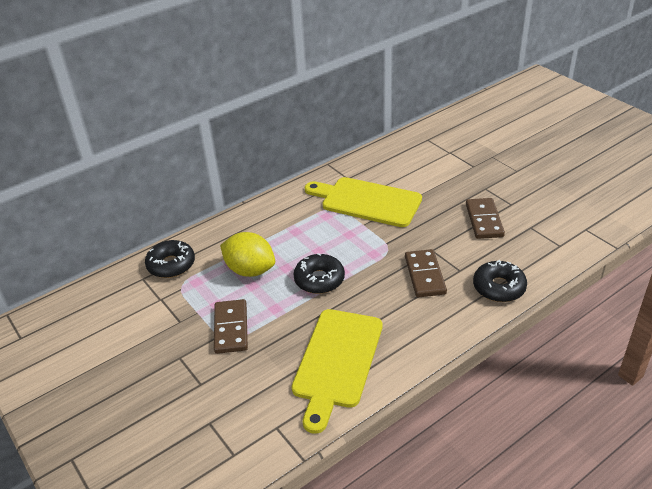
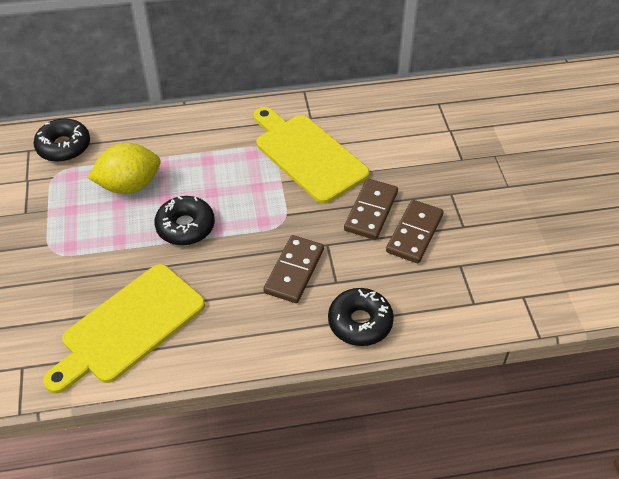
camera: 25 degrees right, 10 degrees up
brown domino [214,299,248,354] -> brown domino moved to [344,179,398,240]
yellow lemon [220,232,275,277] -> yellow lemon turned 75 degrees counterclockwise [88,143,161,194]

